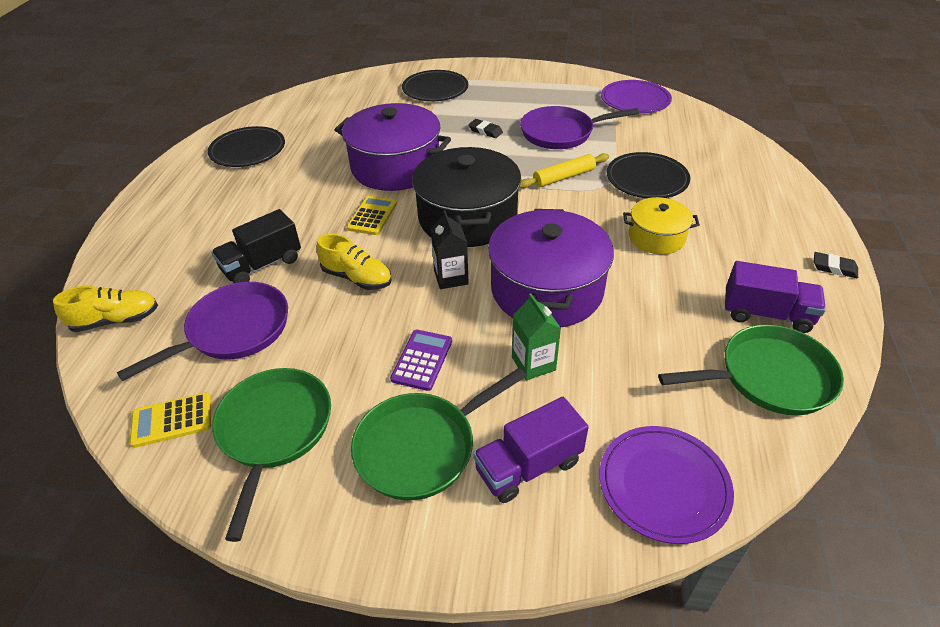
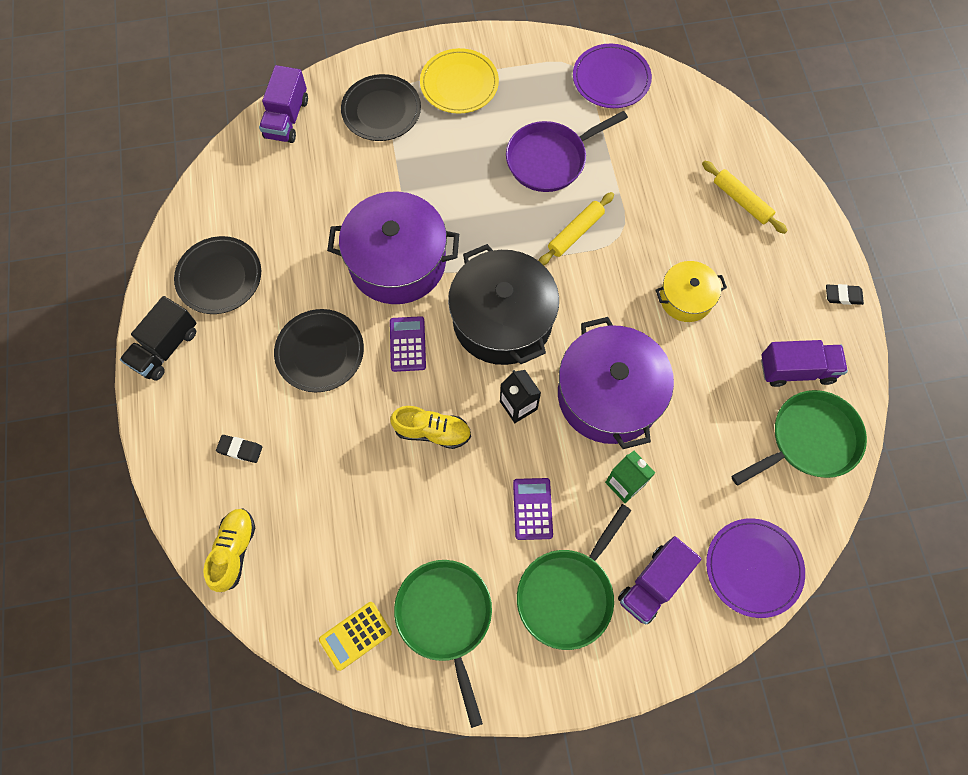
camera: 20 degrees left, 25 degrees up
yellow shoe [53,286,158,332] -> yellow shoe turned 45 degrees counterclockwise [203,508,255,592]
purple pan [117,282,288,381] -> none
black truck [211,209,301,283] -> black truck moved to [120,296,197,381]
yellow calculator [347,196,397,235] -> purple calculator [390,316,426,372]
black eraser [468,119,503,138] -> black eraser moved to [216,435,262,463]
black plate [606,152,690,198] -> black plate moved to [274,309,364,392]
none -> purple truck [259,65,308,143]
none -> yellow plate [420,48,499,114]
none -> yellow rolling pin [702,161,788,234]

